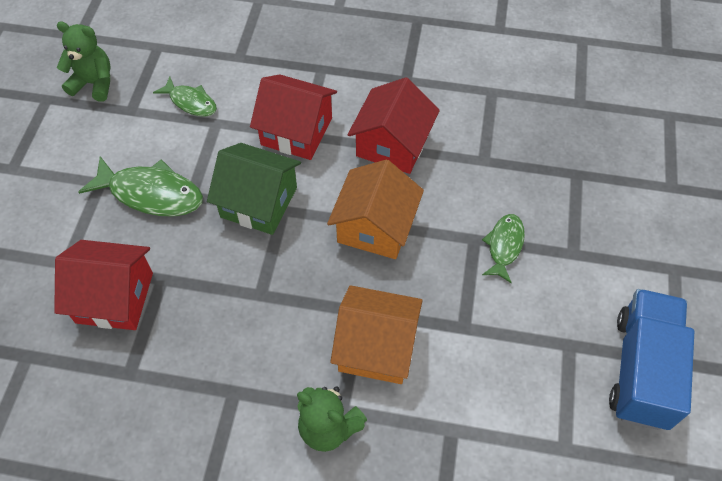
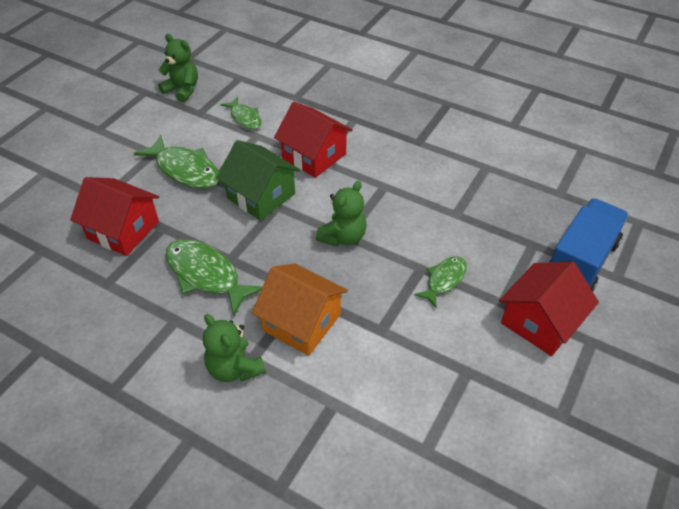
camera: 20 degrees right, 10 degrees down
orange house [327,160,424,259] -> green teddy bear [316,181,367,246]
red house [348,77,440,174] -> red house moved to [499,261,599,356]
blue truck [609,289,694,430] -> blue truck moved to [549,198,629,291]
none -> green fish [166,239,263,315]

